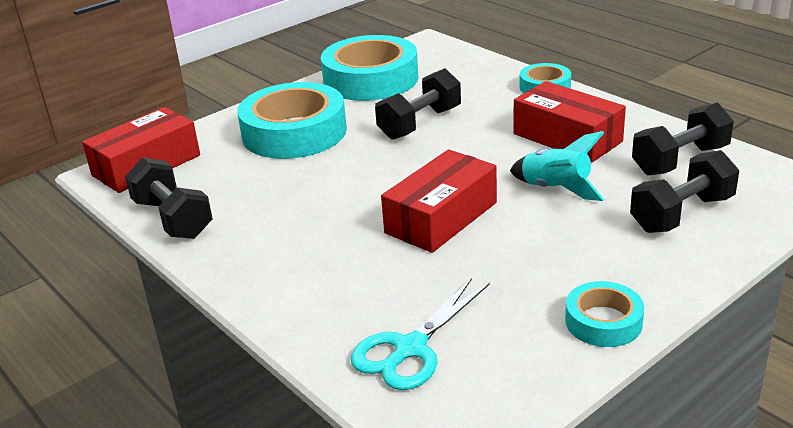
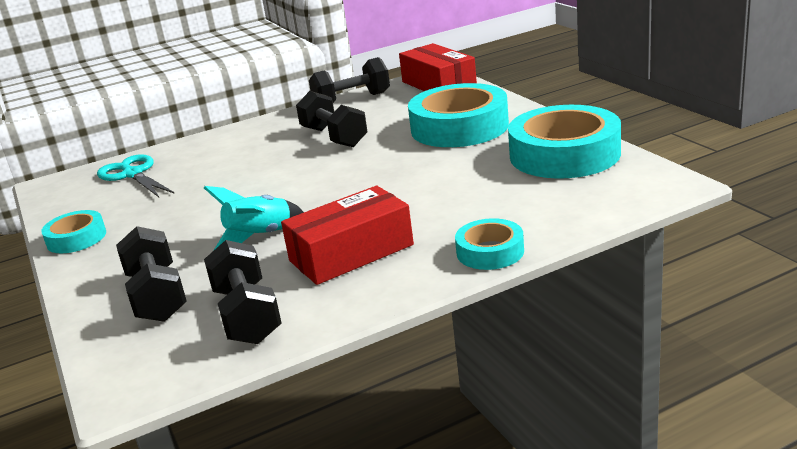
camera: 105 degrees right, 5 degrees down
black dumbbell [375,68,461,140] -> black dumbbell moved to [296,91,367,147]
red box [381,149,497,253] -> none

